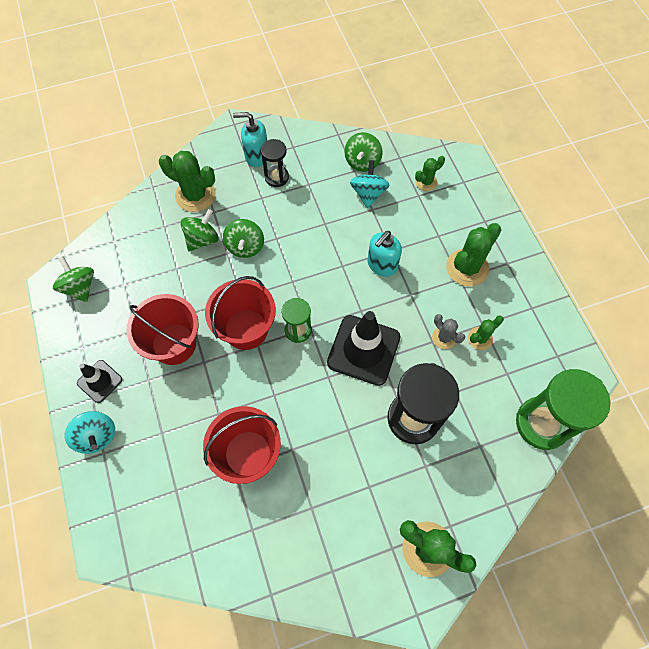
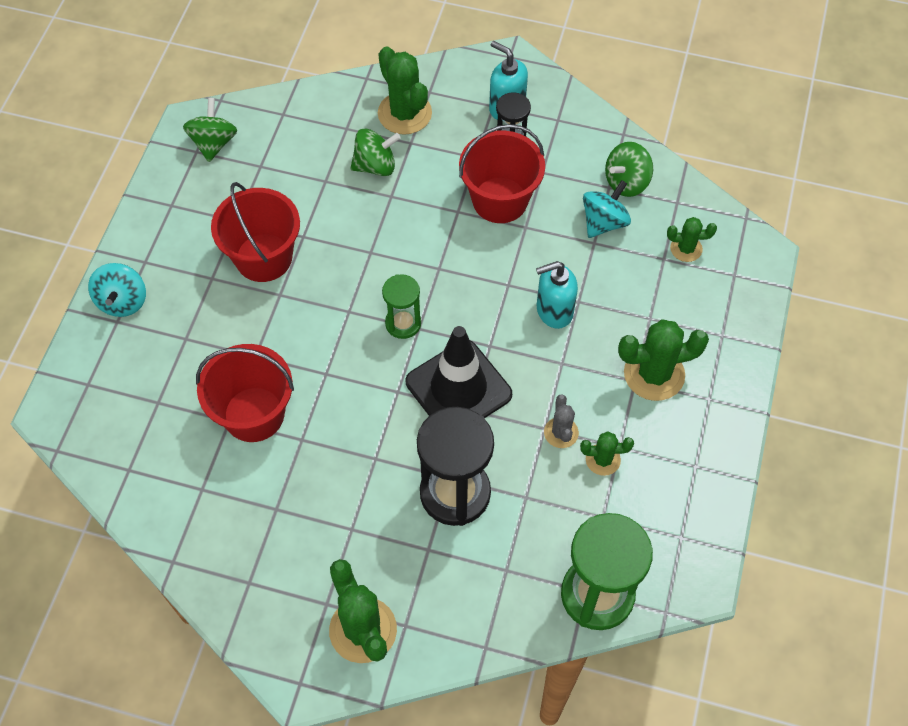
camera: 35 degrees right, 5 degrees down
black traffic cone [77,360,123,403] -> none
red bucket [205,276,276,350] -> red bucket moved to [459,124,545,223]
green spinning top [223,219,264,258] -> none

